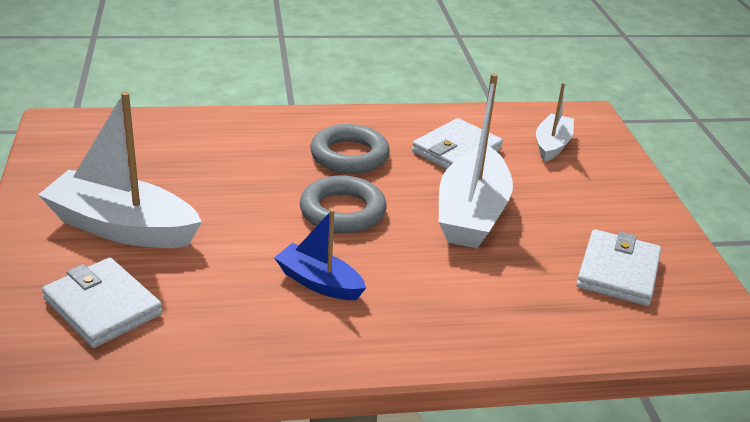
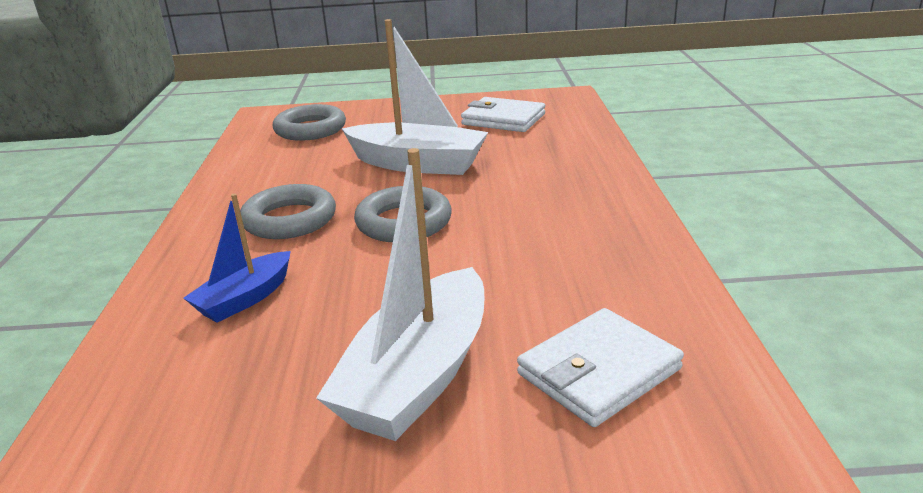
camera: 80 degrees left, 5 degrees down
blue boat [274,209,366,300] -> blue boat moved to [184,193,291,323]
white wallet [412,118,503,169] -> none
white boat [536,83,574,162] -> grey ring [273,104,346,141]

